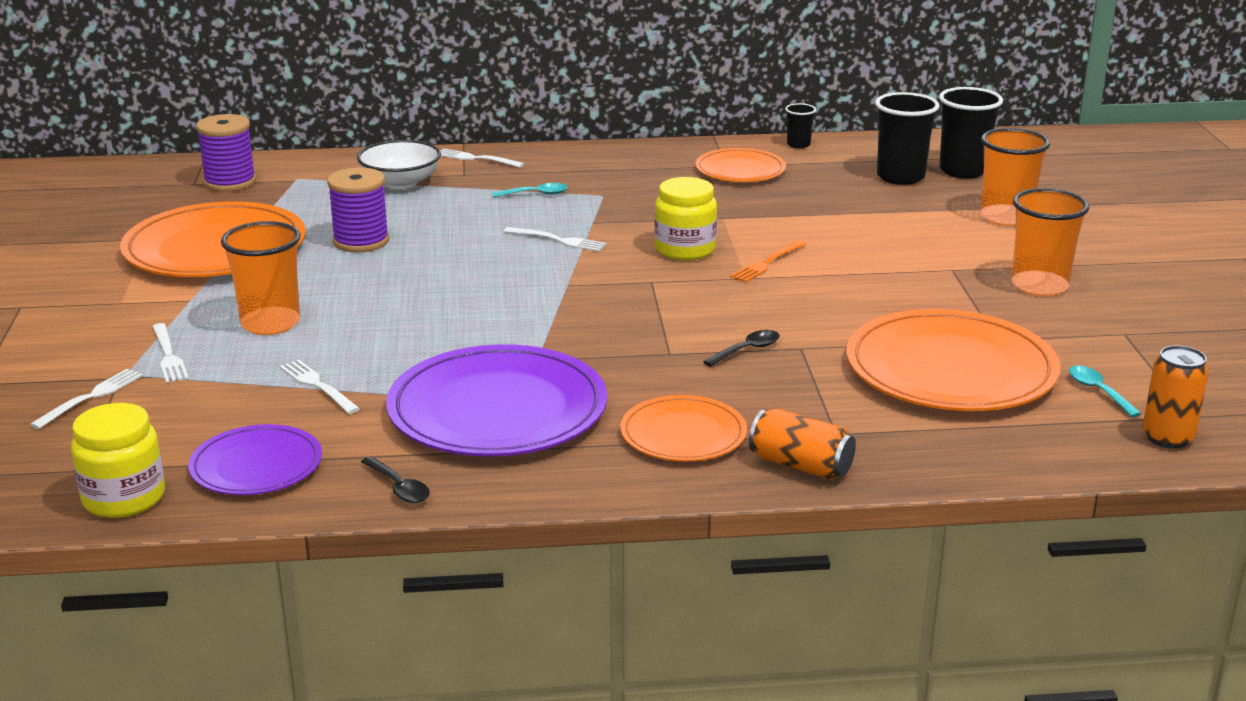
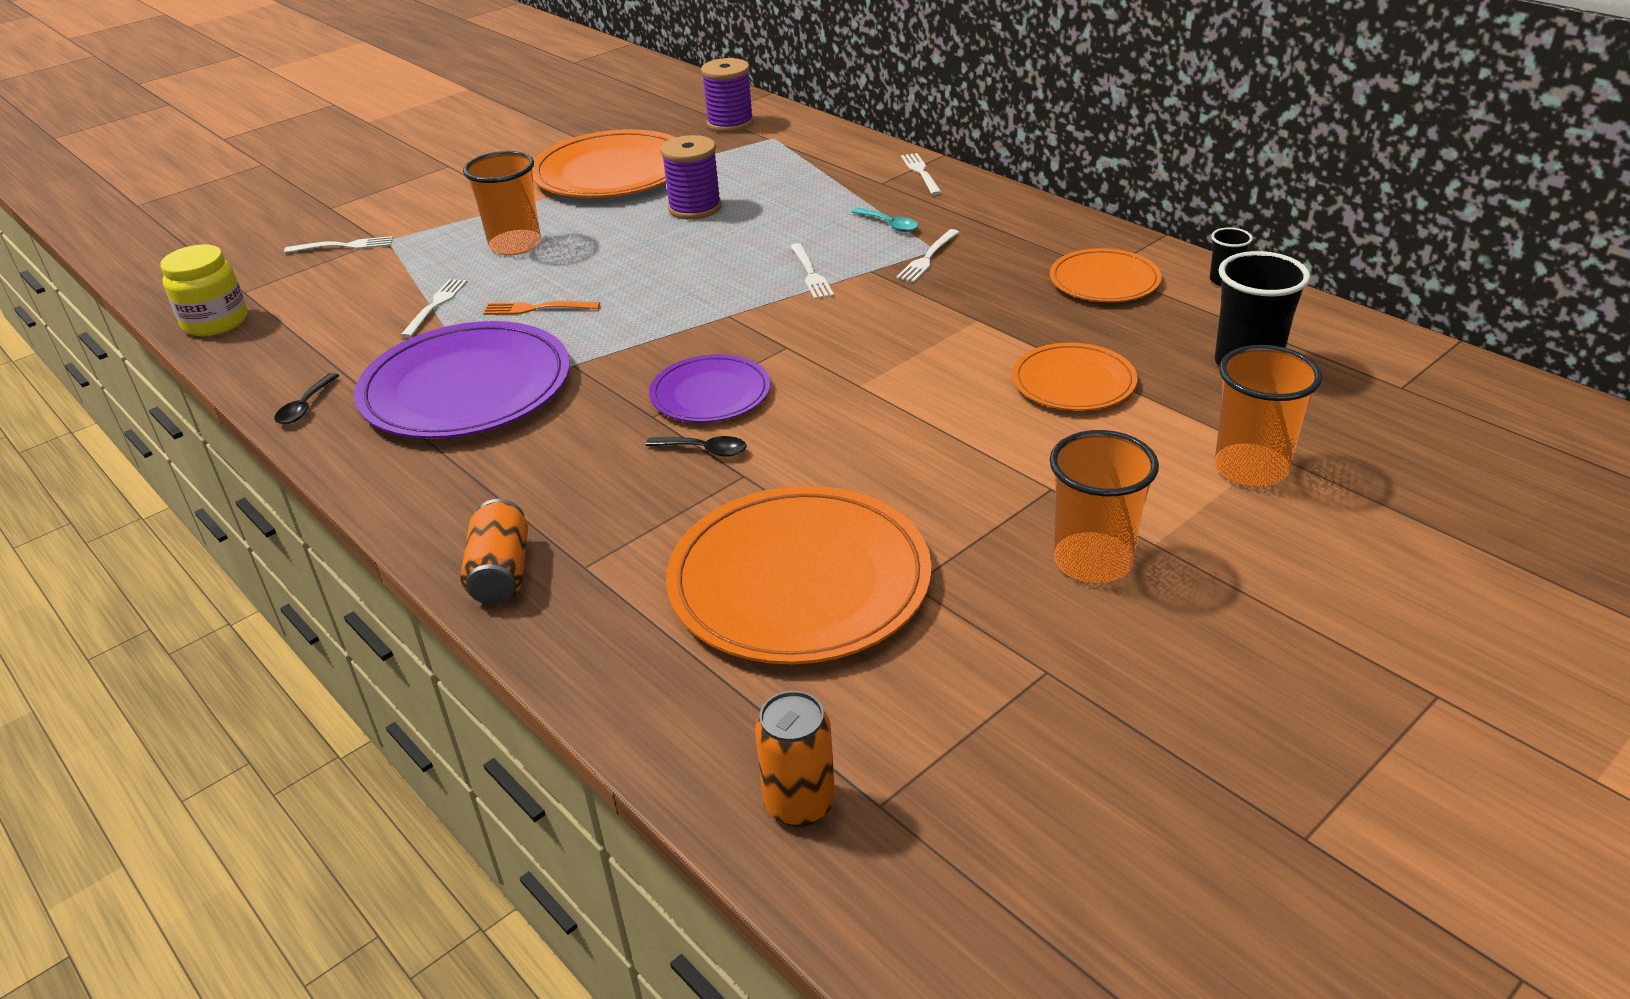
camera: 55 degrees right, 10 degrees up
white fork [152,323,189,383] -> white fork moved to [896,229,959,282]
purple plate [188,424,322,495] -> purple plate moved to [649,354,771,422]
white bowl [357,140,441,189] -> none
orange plate [620,395,747,462] -> orange plate moved to [1012,343,1138,411]
yellow jar [655,177,717,260] -> none
orange fork [730,240,806,283] -> orange fork moved to [483,301,600,315]
black cup [939,87,1003,179] -> none
turquoise spoon [1069,365,1142,417] -> none

